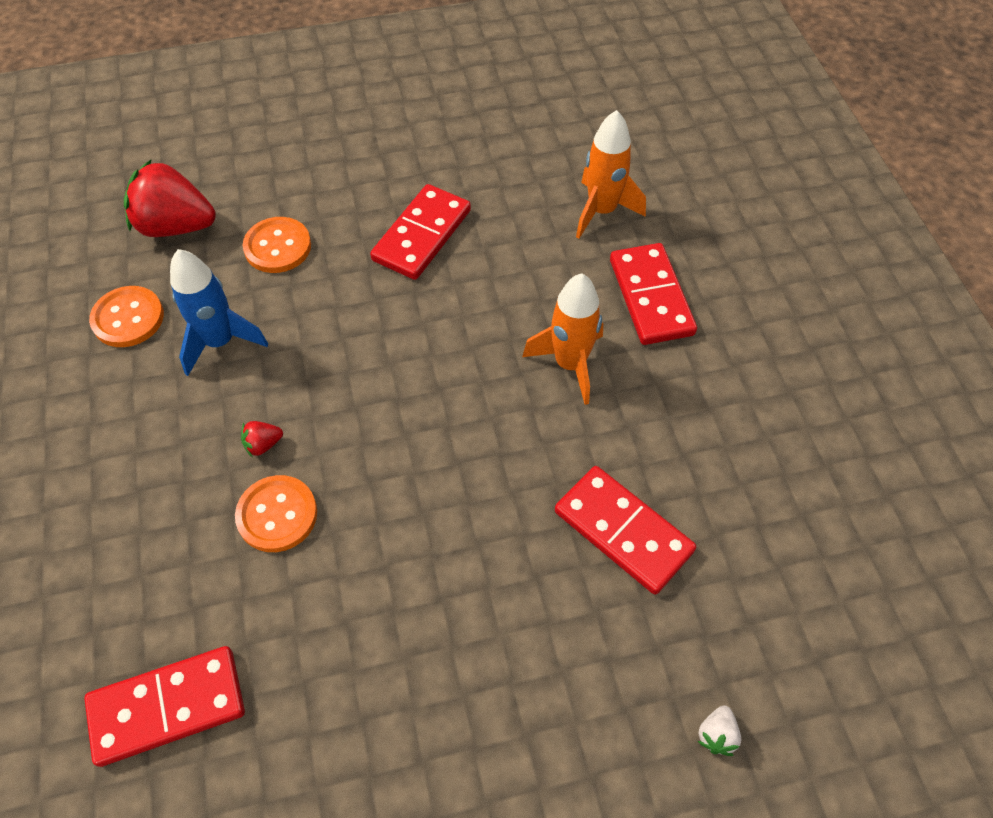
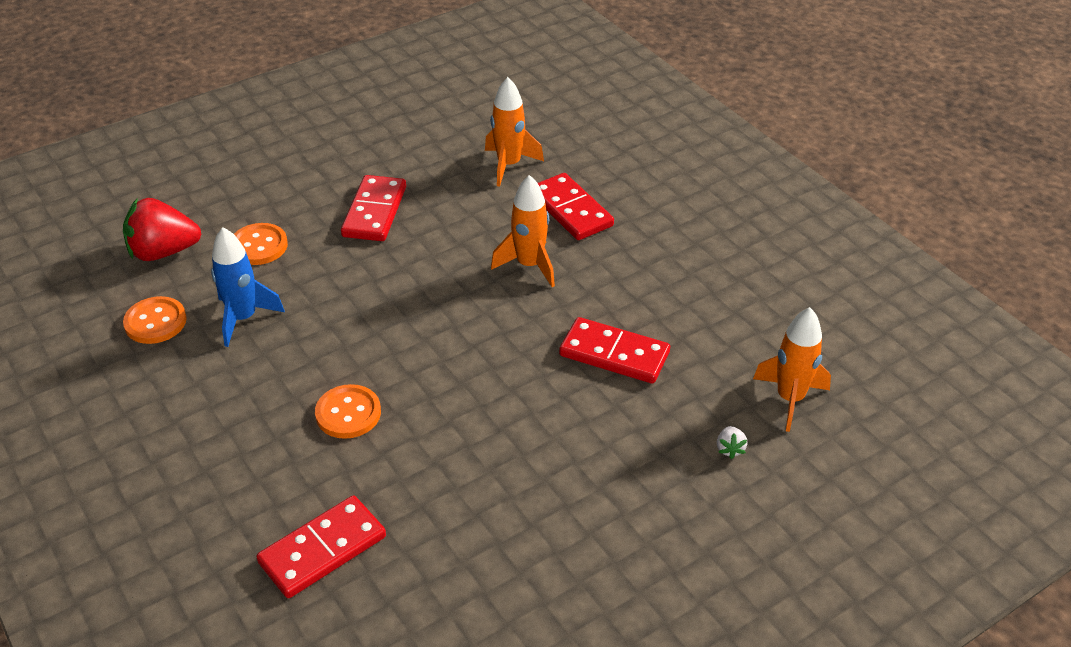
camera: 20 degrees left, 15 degrees down
red strawberry [241,421,283,457] -> none
none -> orange rocket [753,307,831,432]

